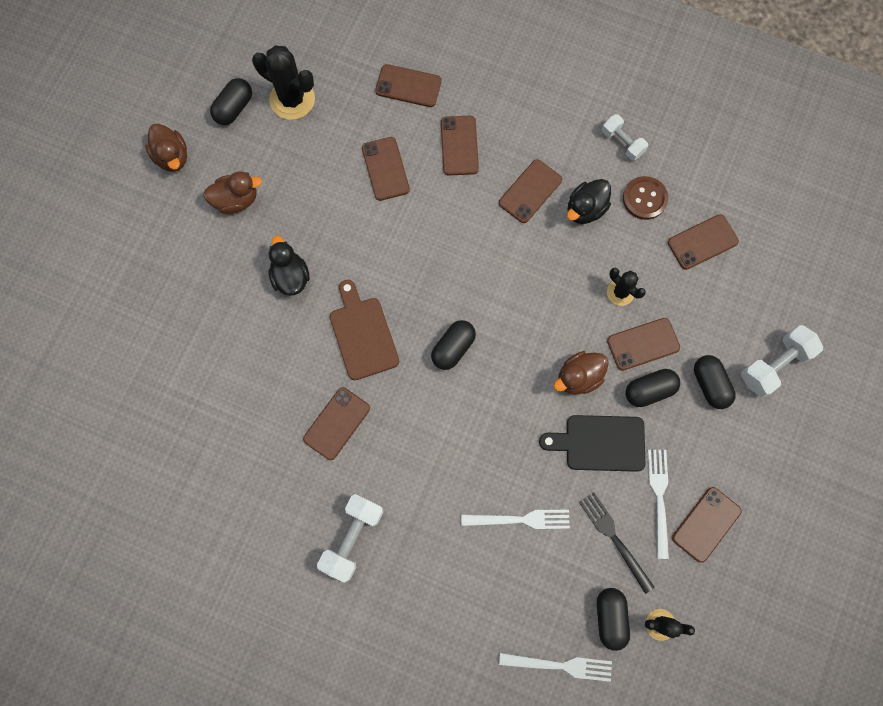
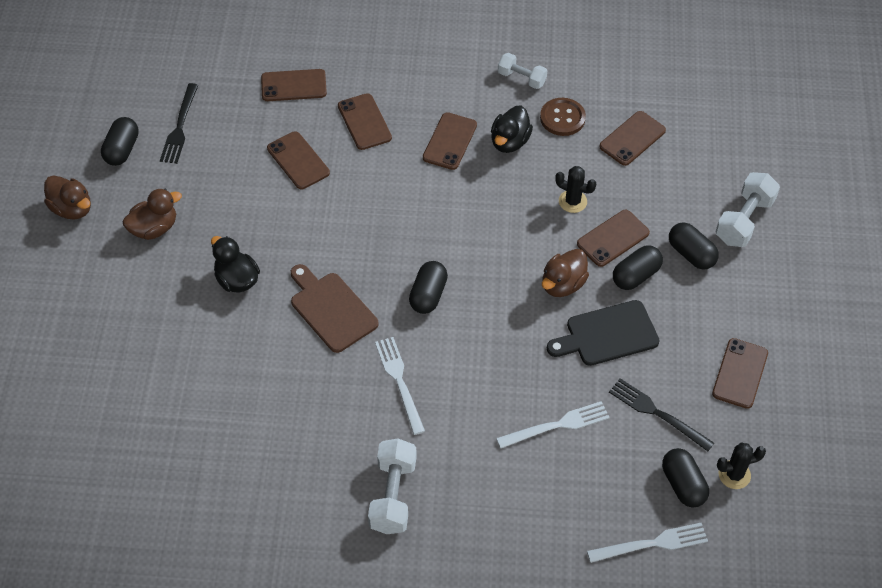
camera: 20 degrees left, 20 degrees down
black cactus [252,45,315,120] -> black fork [160,83,198,164]
brown phone [303,387,370,460] -> none
white fork [648,450,669,559] -> white fork moved to [375,337,425,435]

